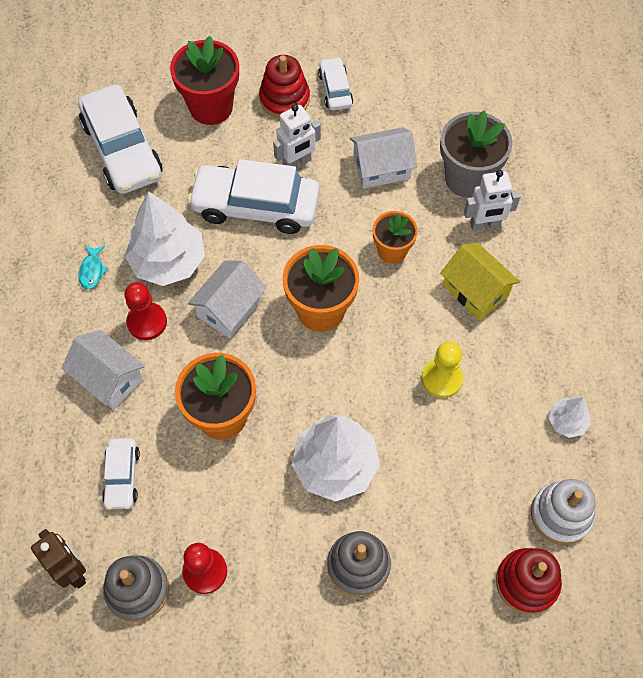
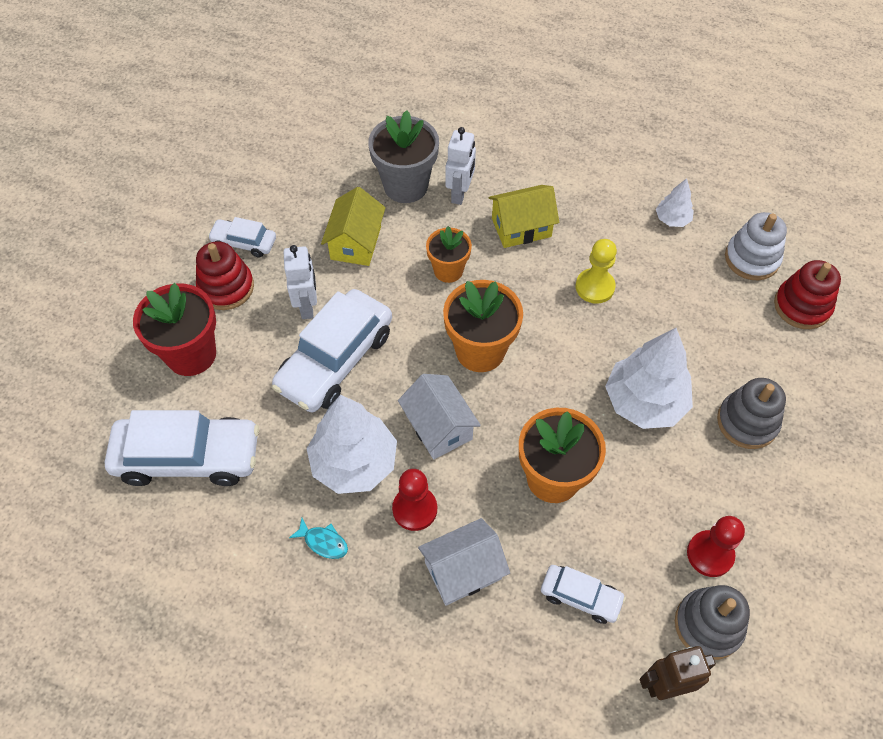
camera: 65 degrees left, 5 degrees down
white house [350,127,417,189] -> yellow house [321,187,386,266]

